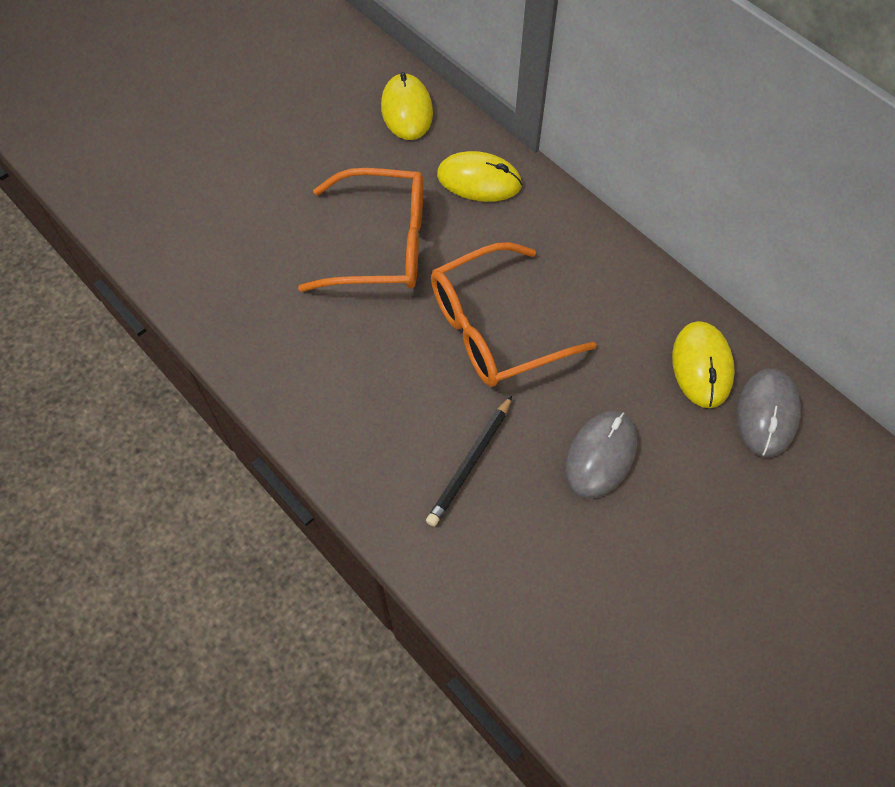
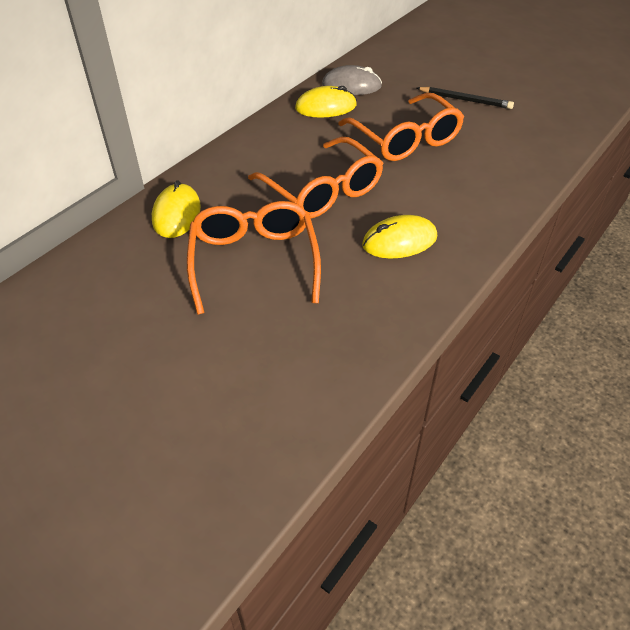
camera: 100 degrees left, 15 degrees down
yellow mouse [381,72,433,140] -> yellow mouse moved to [362,215,437,259]
black pencil [426,396,512,527] -> black pencil moved to [417,87,514,109]
grey mouse [565,411,637,499] -> orange glasses [338,93,464,161]

